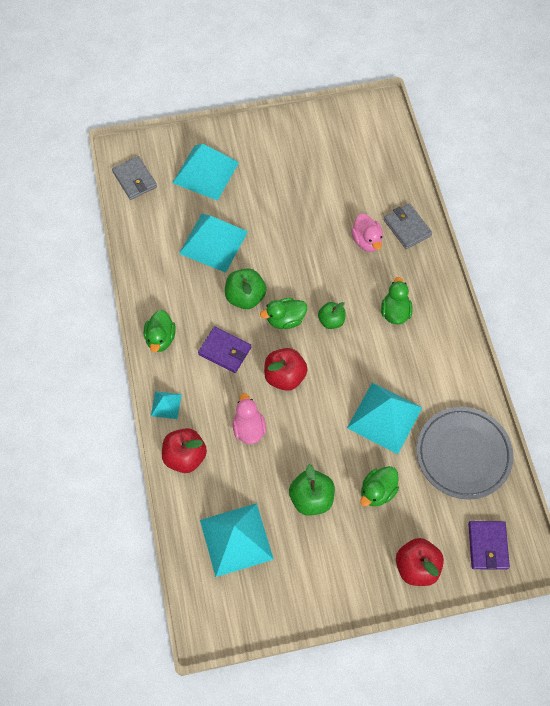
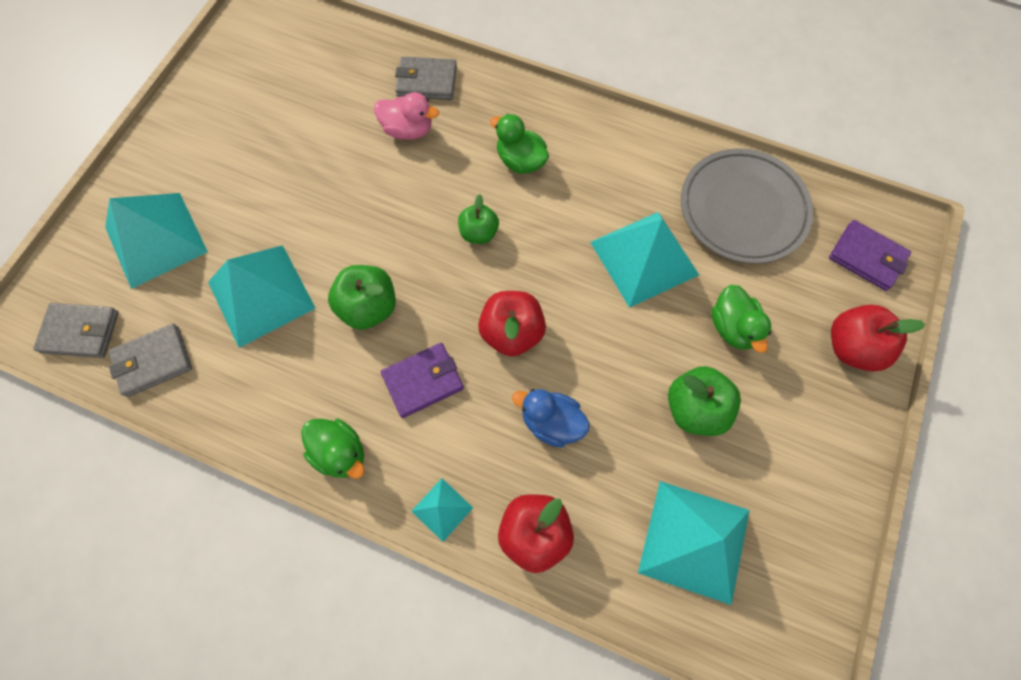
camera: 55 degrees left, 5 degrees up
pink duck [233,393,266,444] -> blue duck [512,389,590,448]
green duck [260,298,307,329] -> none
none -> grey wallet [109,324,192,397]

